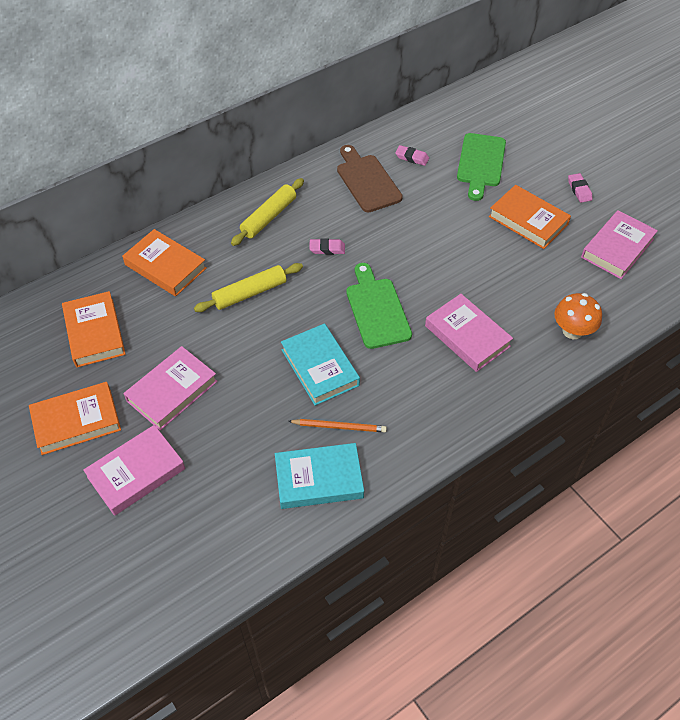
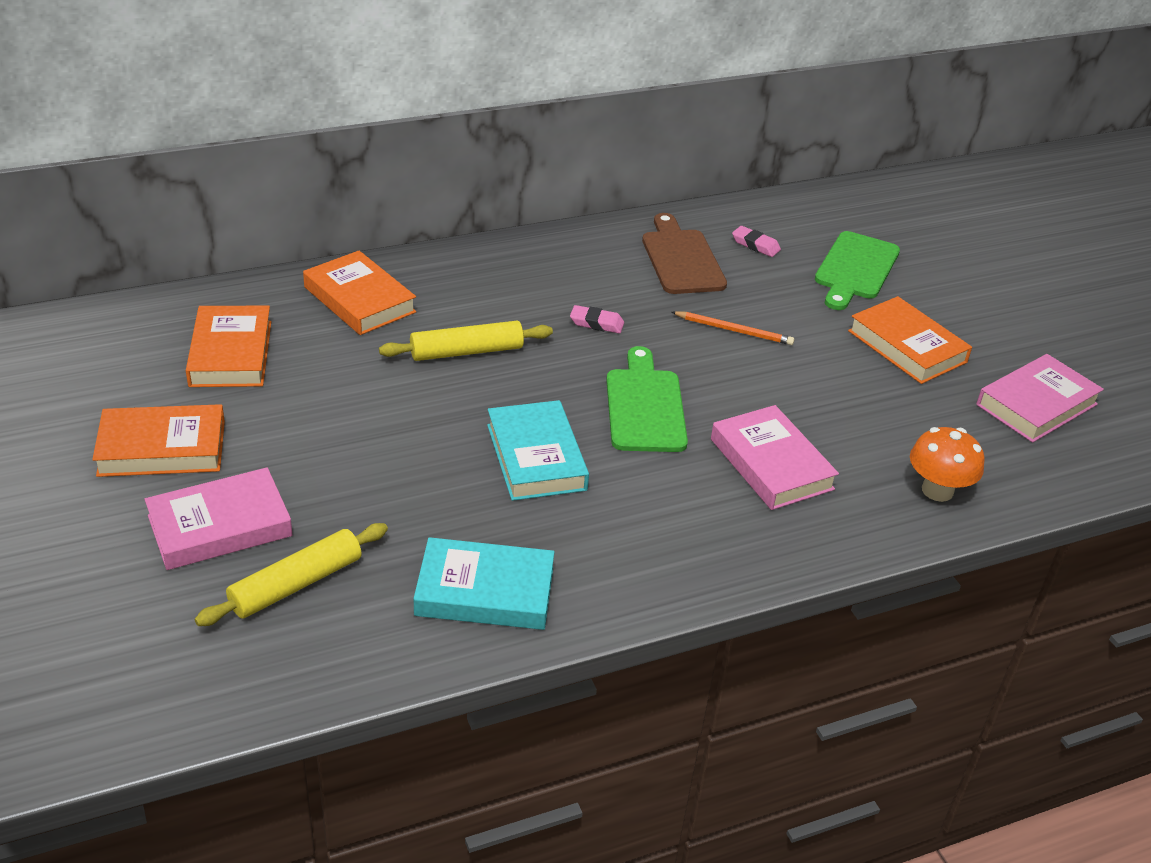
camera: 10 degrees right, 15 degrees down
pink book [123,346,218,431] -> none
yellow rolling pin [231,178,304,246] -> yellow rolling pin moved to [195,523,388,626]
orange pencil [288,419,387,432] -> orange pencil moved to [671,311,794,345]
pink eraser [568,173,592,203] -> none

